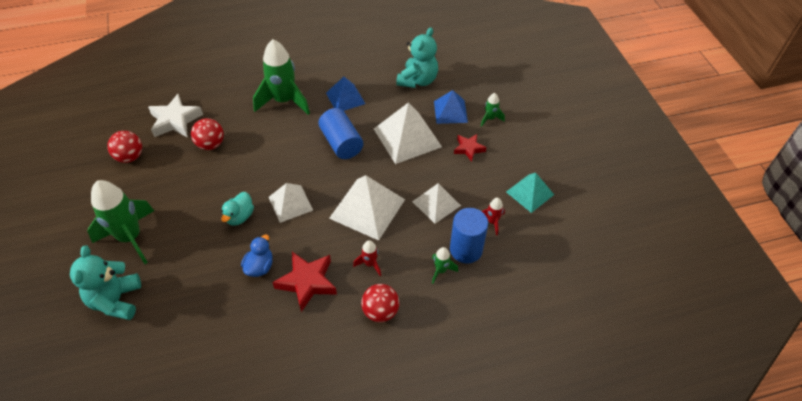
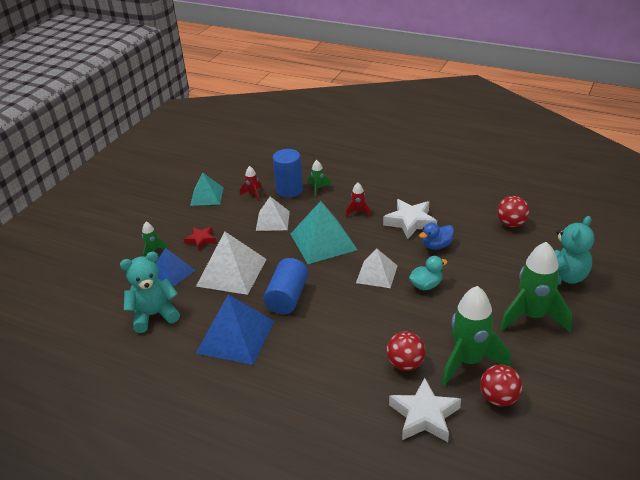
camera: 135 degrees left, 15 degrees down
green rocket [253,39,310,115] -> green rocket moved to [442,286,511,386]
red star [272,252,337,312] -> white star [383,199,437,239]
blue pyramid [326,77,366,111] -> blue pyramid [196,294,275,365], size x1.60
white pyramid [329,175,405,241] -> turquoise pyramid [291,201,358,264]
red ball [361,284,399,322] -> red ball moved to [497,196,529,227]

